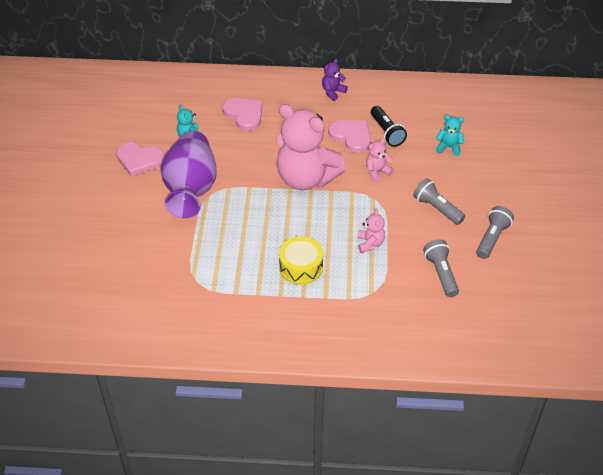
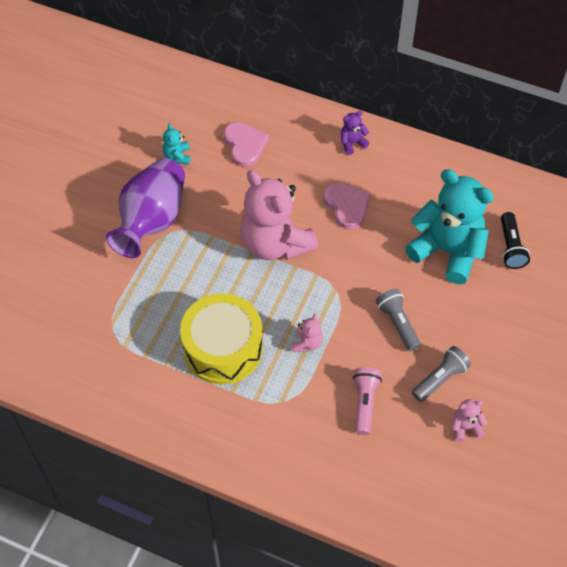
camera: 20 degrees right, 10 degrees up
pink heart [116,142,165,176] -> none
yellow drum [279,236,323,285] -> yellow drum [180,293,263,384], size x1.68
pink teddy bear [366,138,394,182] -> pink teddy bear moved to [452,399,487,442]
black flashlight [371,106,407,147] -> black flashlight moved to [501,212,530,269]
grey flashlight [423,240,459,297] -> pink flashlight [353,367,382,435]
turquoise teddy bear [436,115,464,156] -> turquoise teddy bear [405,169,494,284], size x2.43

